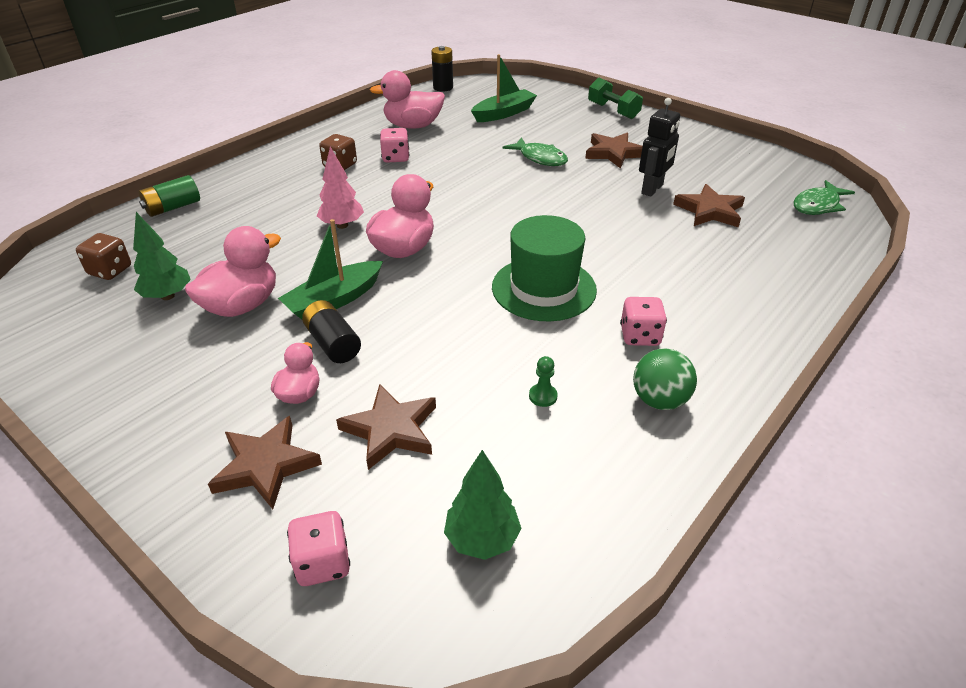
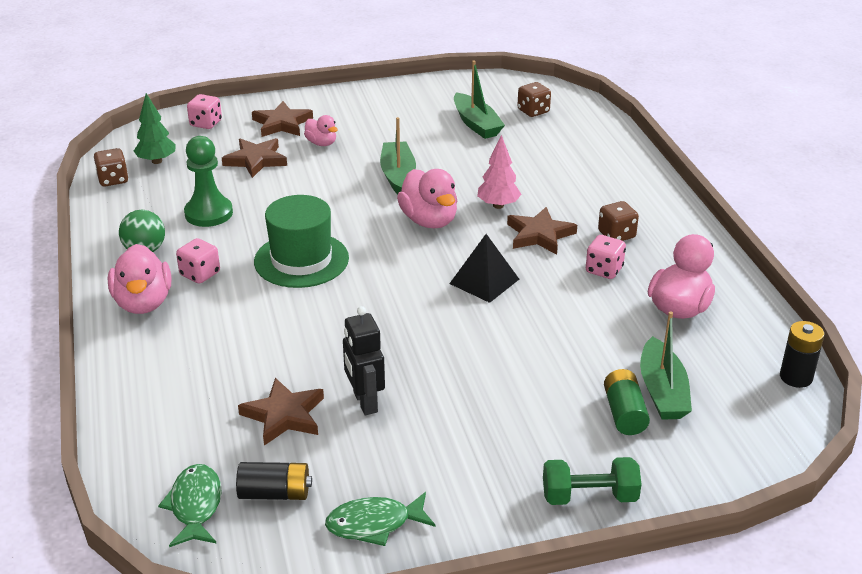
camera: 125 degrees right, 5 degrees down
green tree [133,212,191,300] -> green boat [454,60,505,139]
green battery [139,175,200,217] -> green battery moved to [604,369,650,435]
pink duck [185,226,281,317] -> pink duck moved to [108,244,171,314]
black battery [302,300,361,363] -> black battery moved to [236,462,312,500]
green fish [503,137,568,166] -> green fish moved to [325,492,436,546]
green pawn [529,356,558,407] -> green pawn [184,136,233,227], size x2.35
brown star [585,133,643,169] -> brown star moved to [507,207,577,255]
none -> brown dice [94,148,129,186]
none -> black pyramid [449,234,519,303]

